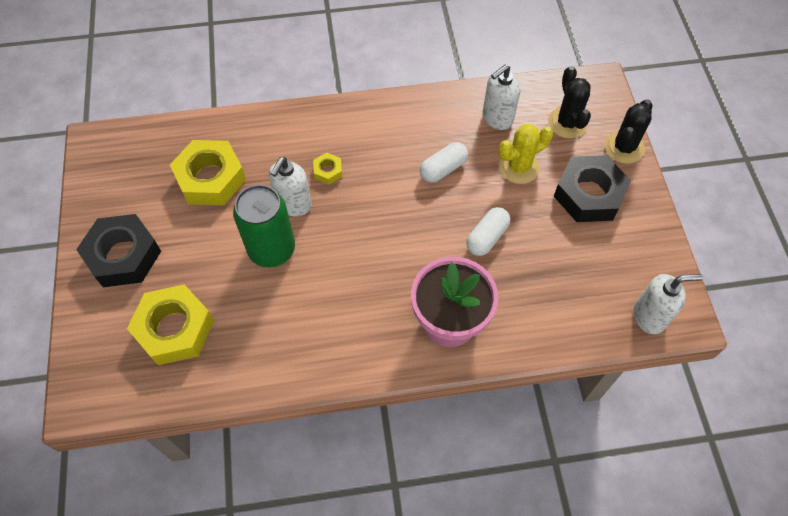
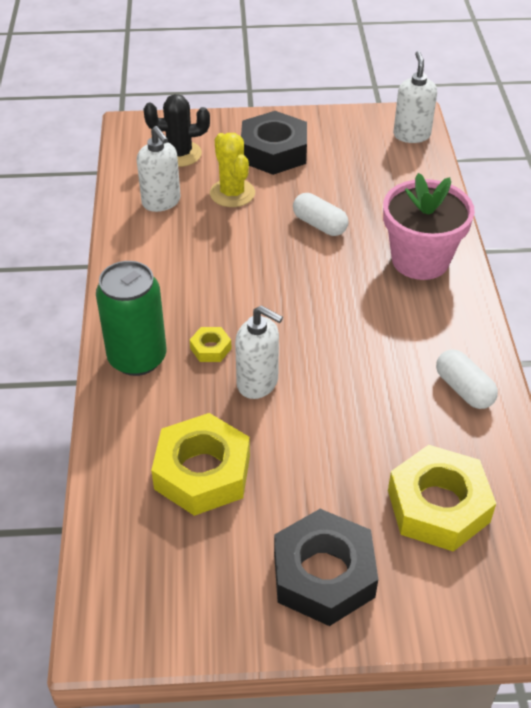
camera: 85 degrees left, 15 degrees down
green can [233,184,295,267] -> green can moved to [96,261,166,376]
white capsule [420,142,468,183] -> white capsule moved to [436,349,498,409]
black cactus [604,99,653,164] -> none

